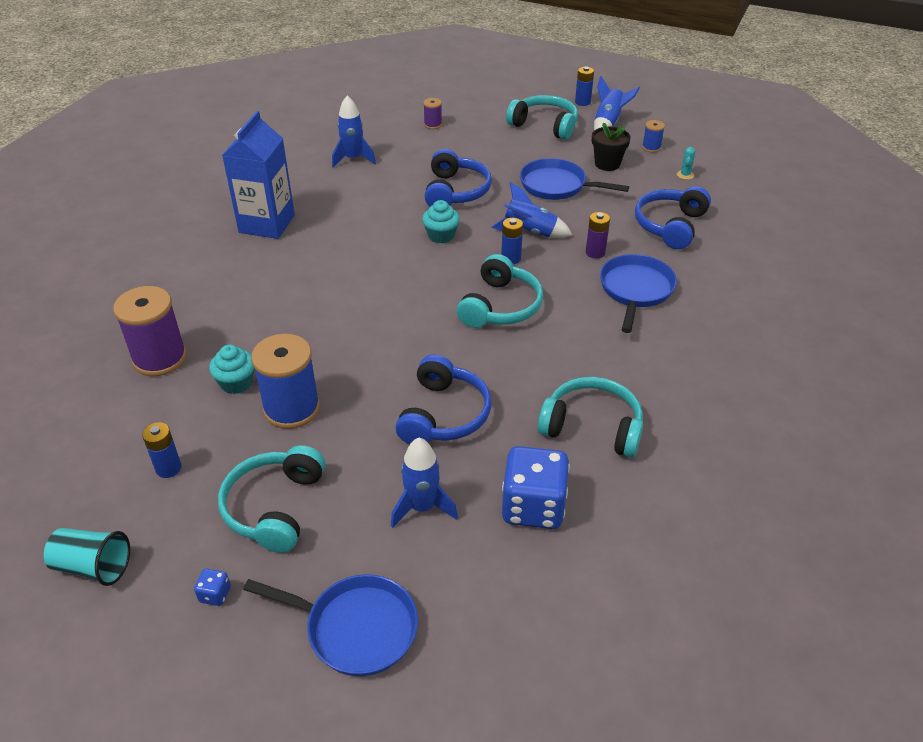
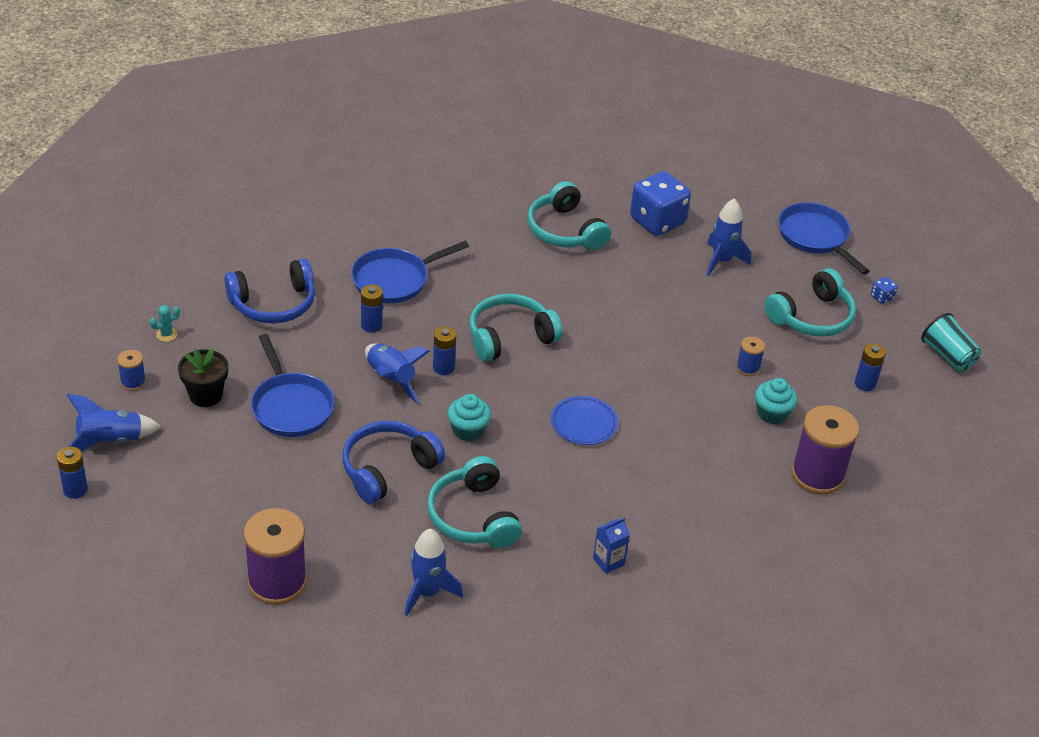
camera: 140 degrees left, 0 degrees up
blue carton [222,111,295,239] -> blue carton [593,518,630,574], size x0.42
blue spool [251,334,320,429] -> blue spool [736,337,765,376], size x0.47
blue headphones [396,354,492,444] -> none
purple spool [423,98,442,129] -> purple spool [244,508,307,605], size x2.12
turquoise headphones [506,95,578,140] -> turquoise headphones moved to [427,456,522,548]
purple battery [586,212,610,259] -> blue battery [361,284,383,333]
none -> blue plate [551,396,618,445]

